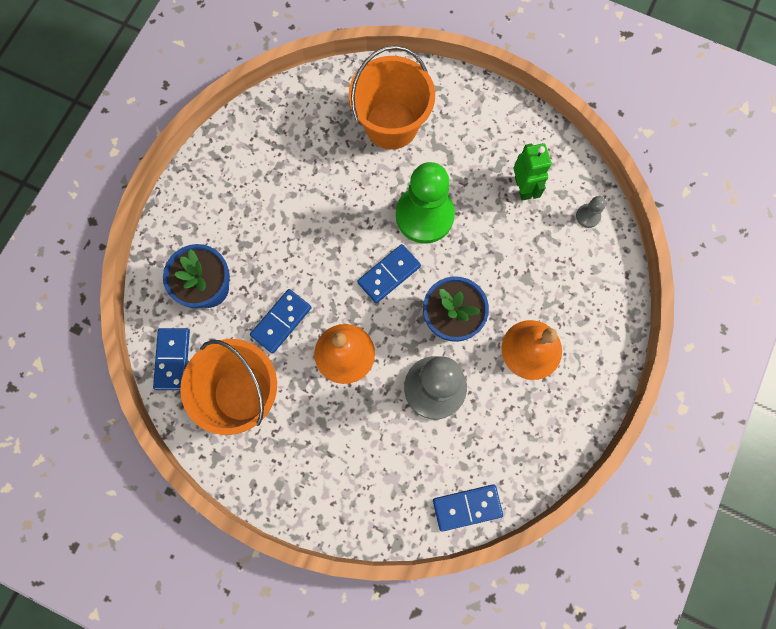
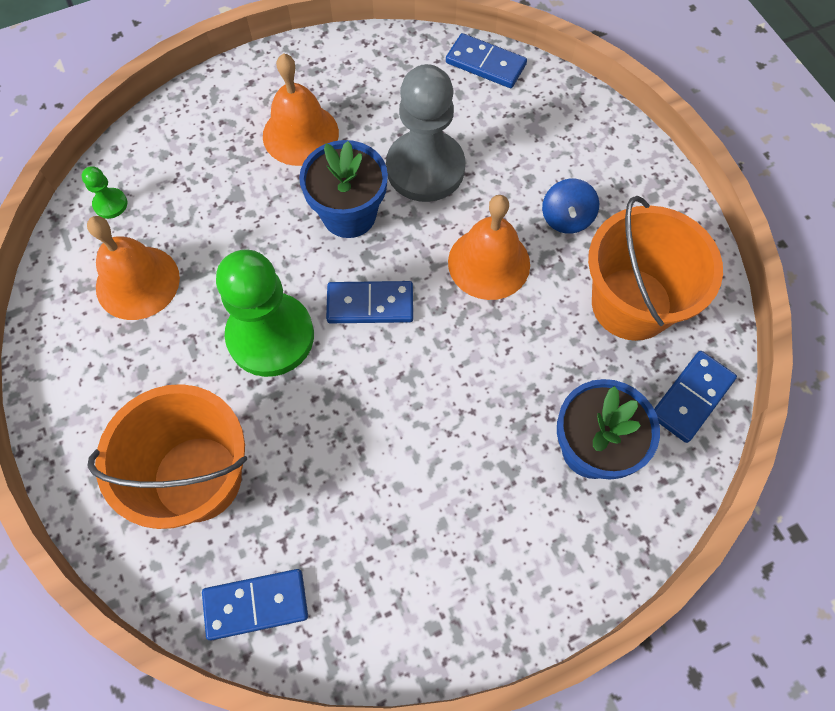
camera: 140 degrees left, 10 degrees down
blue domino [250,289,312,354] -> blue domino moved to [202,569,308,641]
green robot [513,143,551,201] -> orange bell [87,216,180,320]
grey pawn [576,196,606,228] -> green pawn [82,166,127,219]
none -> blue spinning top [542,179,599,234]

